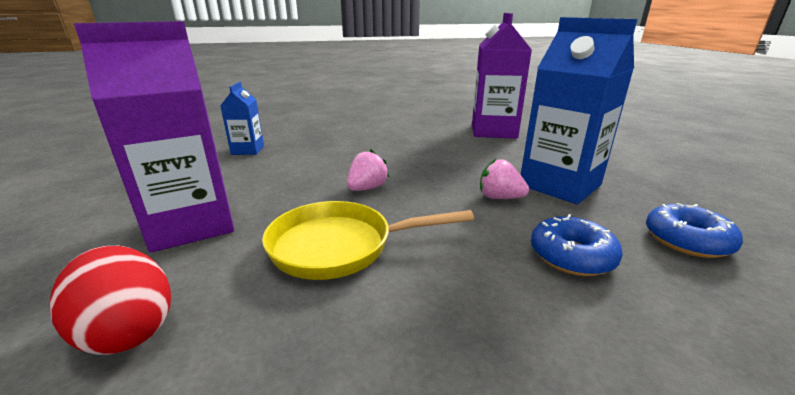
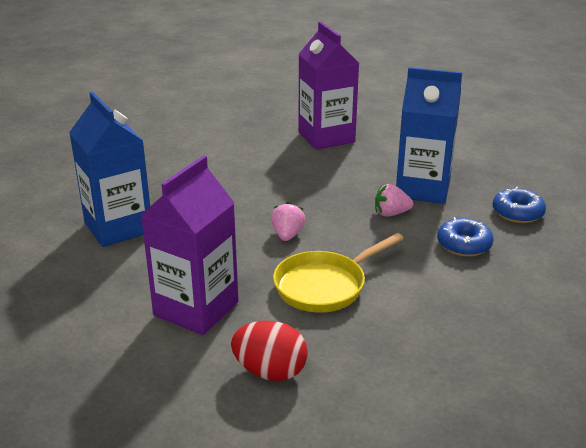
camera: 30 degrees left, 5 degrees up
blue carton [220,82,264,155] -> blue carton [69,92,150,247], size x1.89

